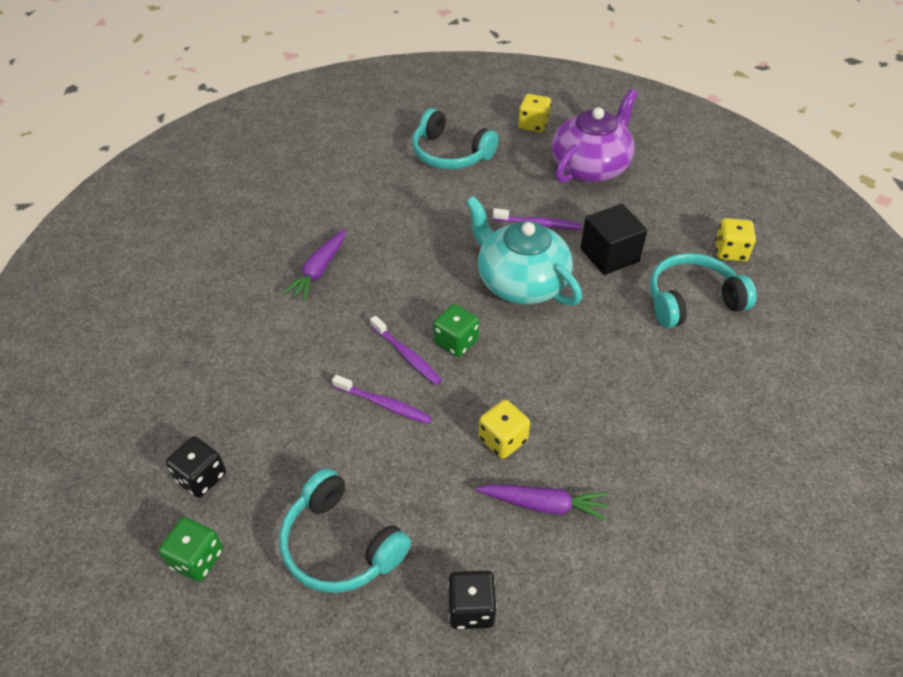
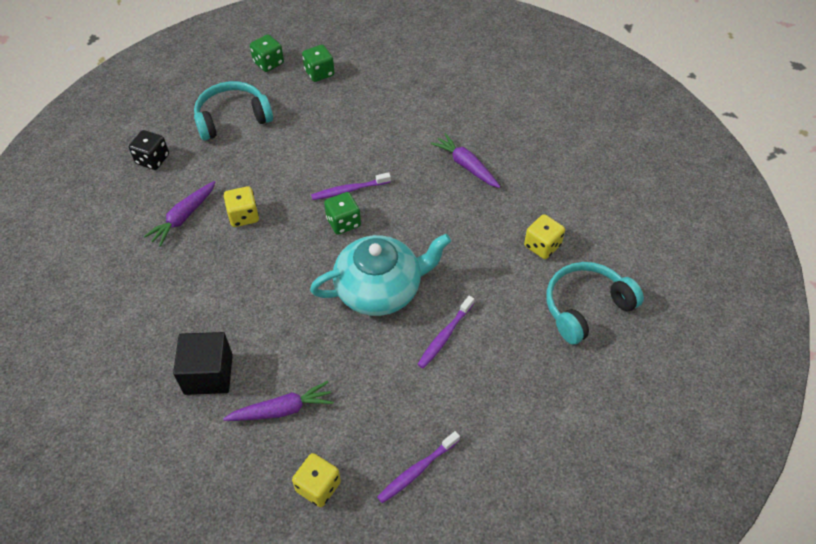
camera: 115 degrees right, 5 degrees up
black dice [166,436,226,498] -> green dice [302,45,335,82]
purple toothbrush [332,375,432,424] -> purple toothbrush moved to [377,431,460,503]
yellow dice [518,94,551,132] -> yellow dice moved to [524,214,565,259]
purple teapot [551,89,638,183] -> none
black cube [580,204,648,275] -> black cube moved to [173,332,233,395]
turquoise headphones [650,253,757,328] -> purple carrot [223,381,334,421]

